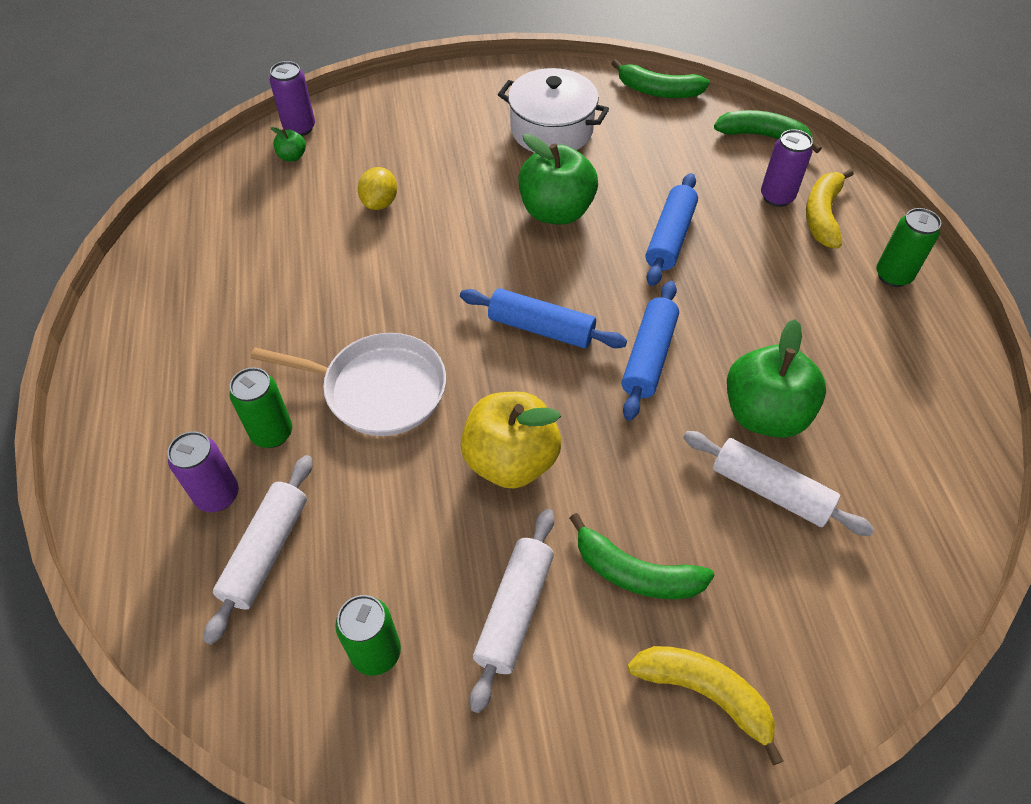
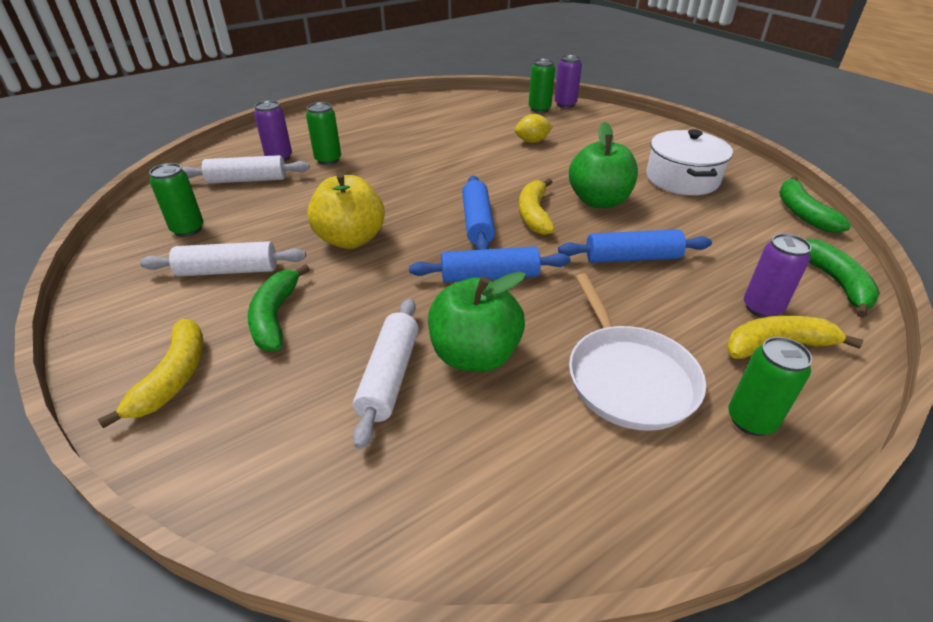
camera: 65 degrees right, 15 degrees down
white pan [251,333,446,436] -> white pan moved to [569,273,706,431]
green apple [271,127,306,162] -> green can [529,59,555,113]
none -> yellow banana [519,178,555,235]

